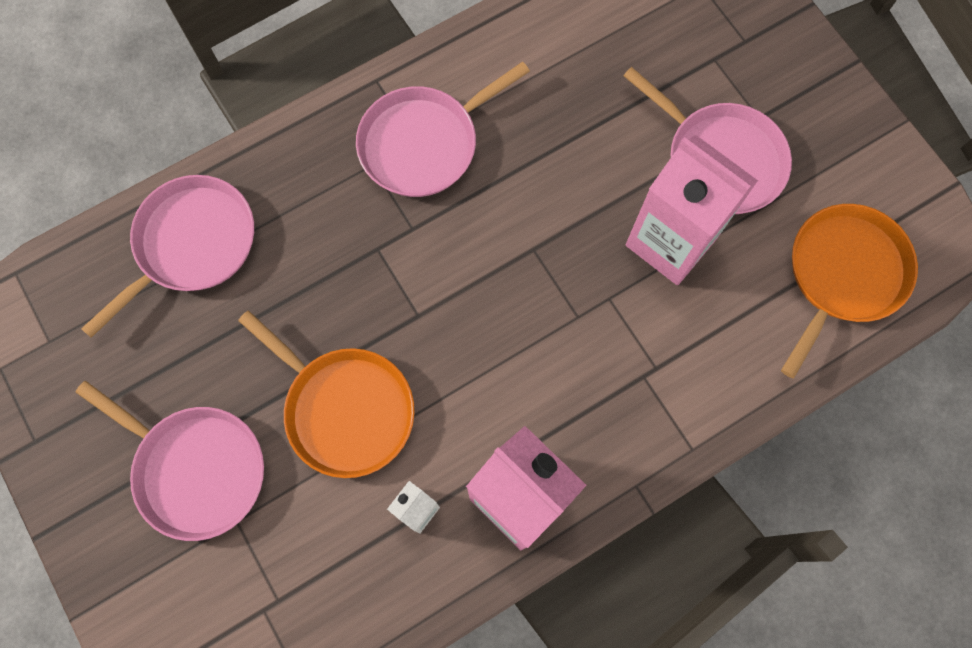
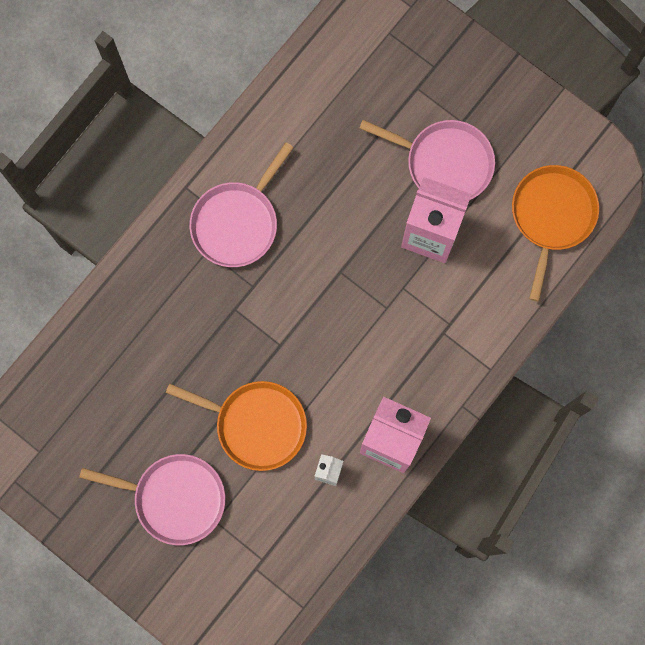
camera: 20 degrees left, 5 degrees up
pink pan [81,175,254,338] -> none

